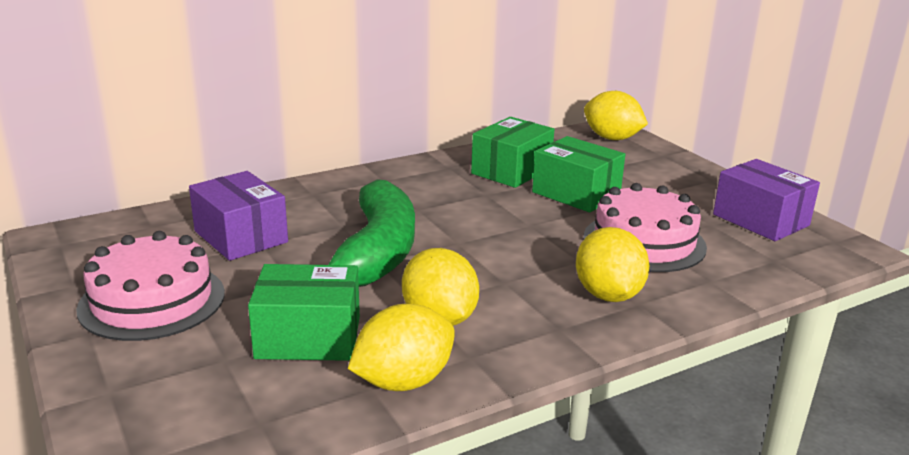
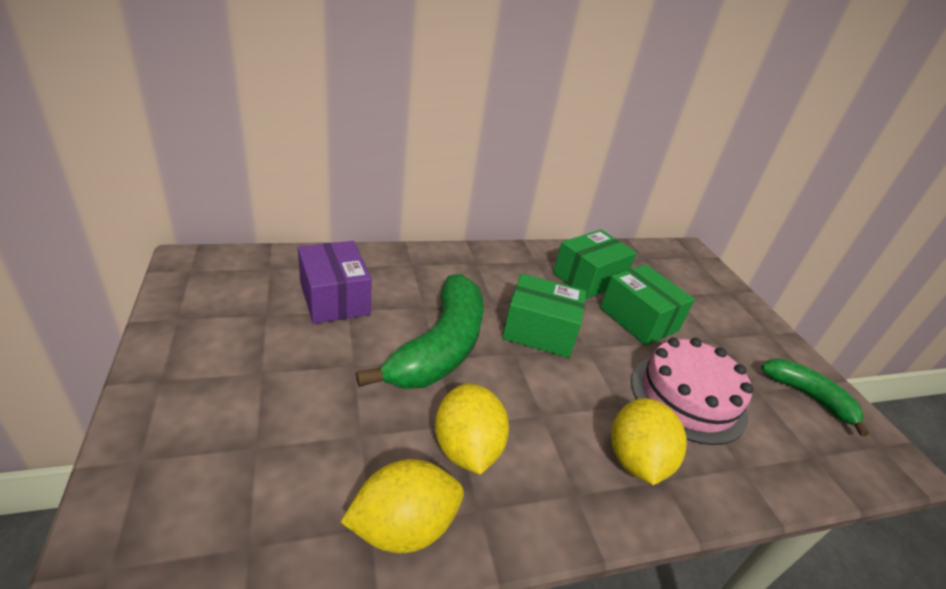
camera: 10 degrees right, 10 degrees up
pink cake [76,231,225,341] -> none
green box [248,264,360,361] -> green box moved to [502,273,587,358]
yellow lemon [584,91,648,140] -> none
purple box [713,159,820,241] -> green banana [761,359,869,437]

